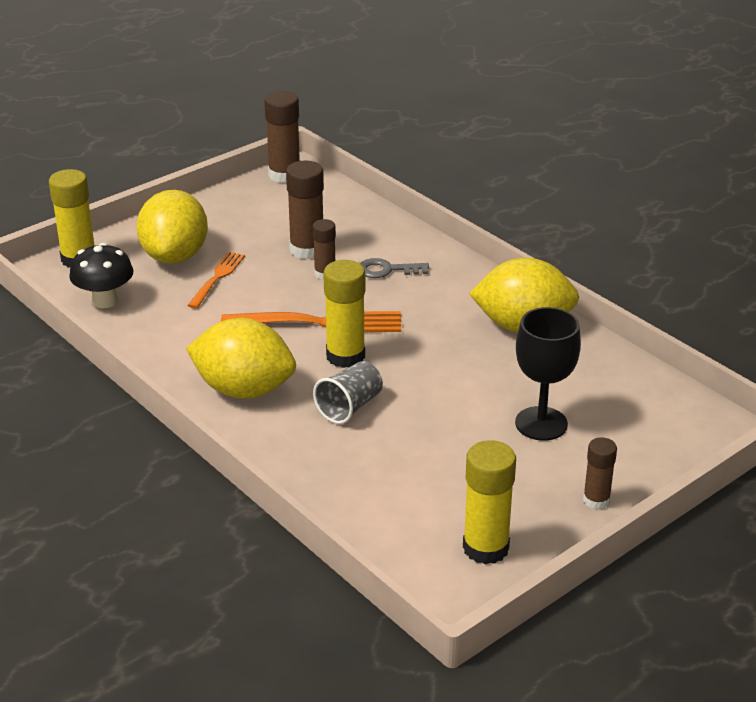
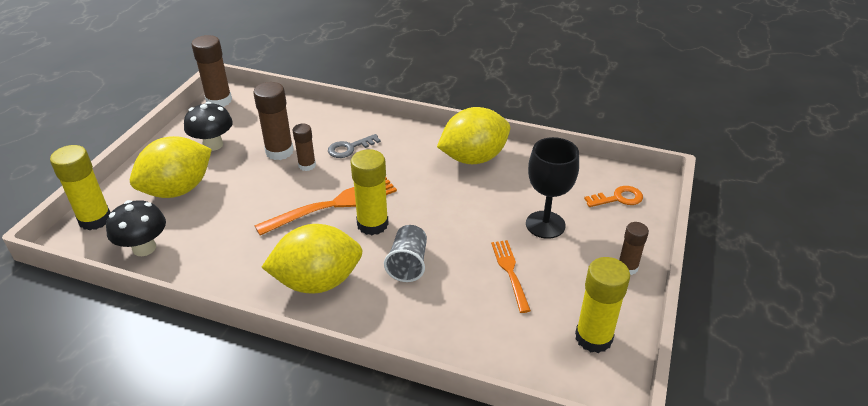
camera: 30 degrees left, 5 degrees up
yellow lemon [136,190,208,264] -> yellow lemon turned 75 degrees clockwise [130,136,212,198]
orange fork [187,252,245,309] -> orange fork moved to [491,240,531,313]
none -> black mushroom [184,102,233,151]
none -> orange key [584,186,643,207]

